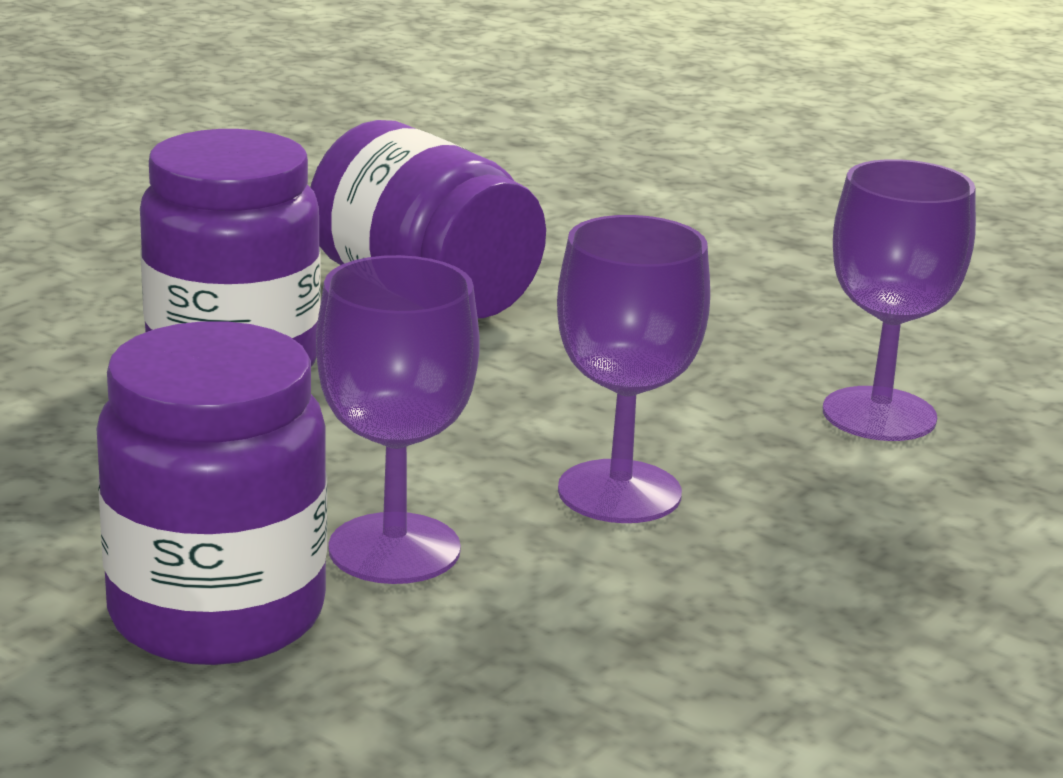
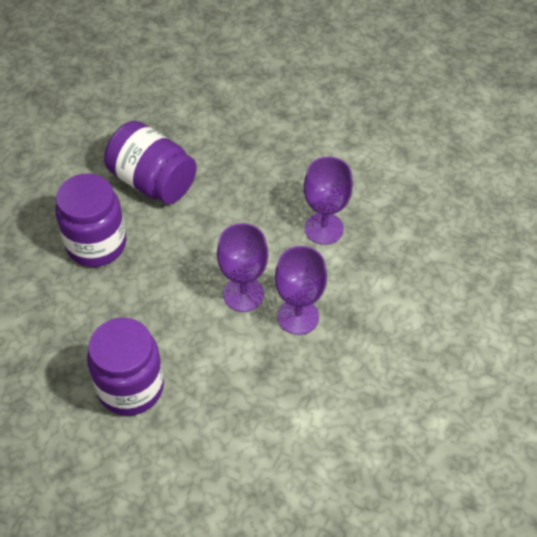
camera: 10 degrees left, 30 degrees up
purple goblet [316,255,480,584] -> purple goblet moved to [275,246,327,335]

